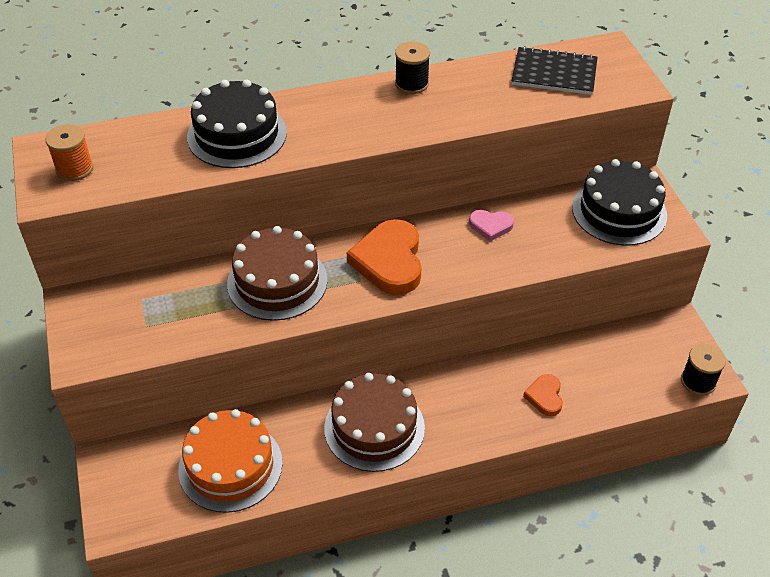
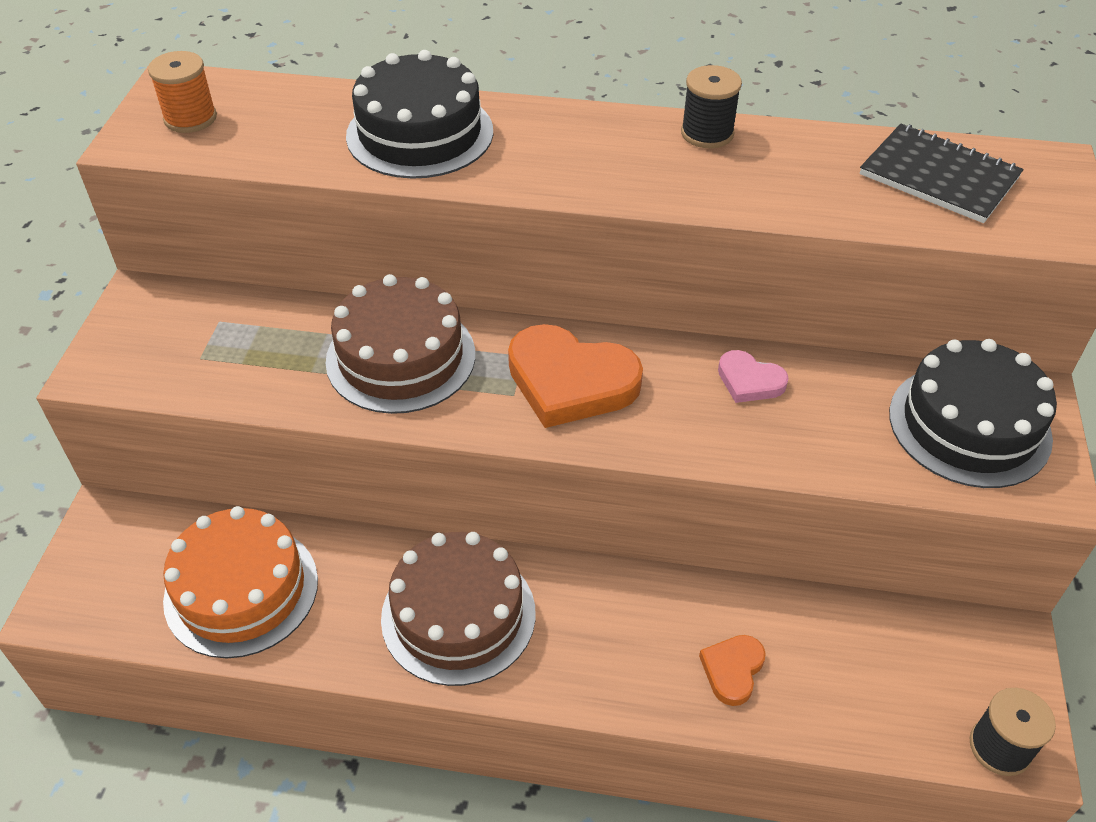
camera: 25 degrees right, 0 degrees up
orange heart [347,219,421,295] -> orange heart turned 90 degrees counterclockwise [508,324,643,428]

